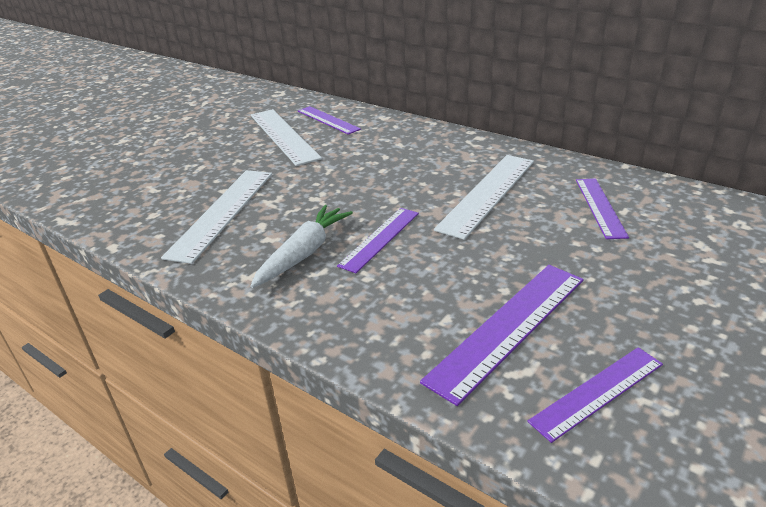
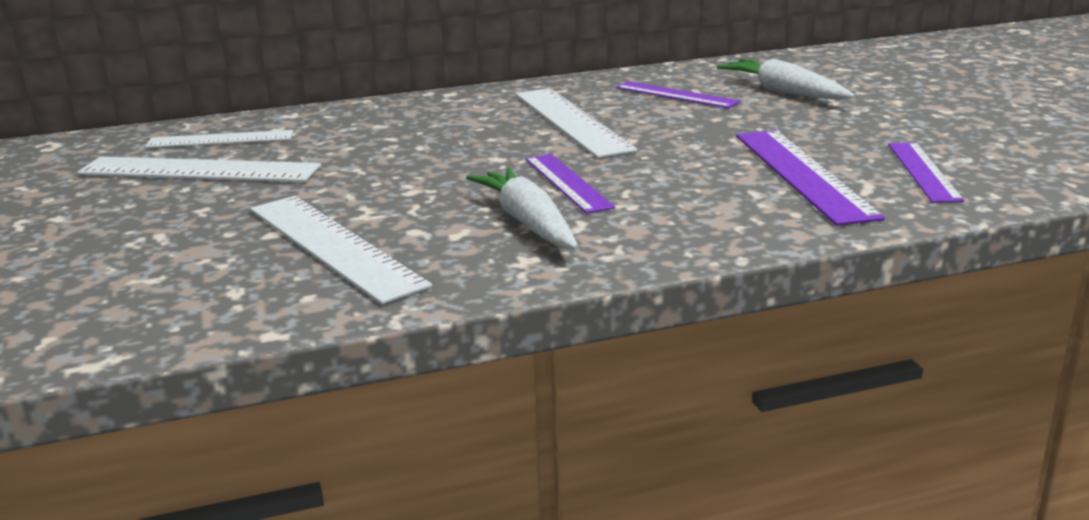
camera: 55 degrees left, 10 degrees down
purple ruler [298,106,361,135] -> white ruler [145,130,293,148]
none -> white carrot [717,59,855,100]

